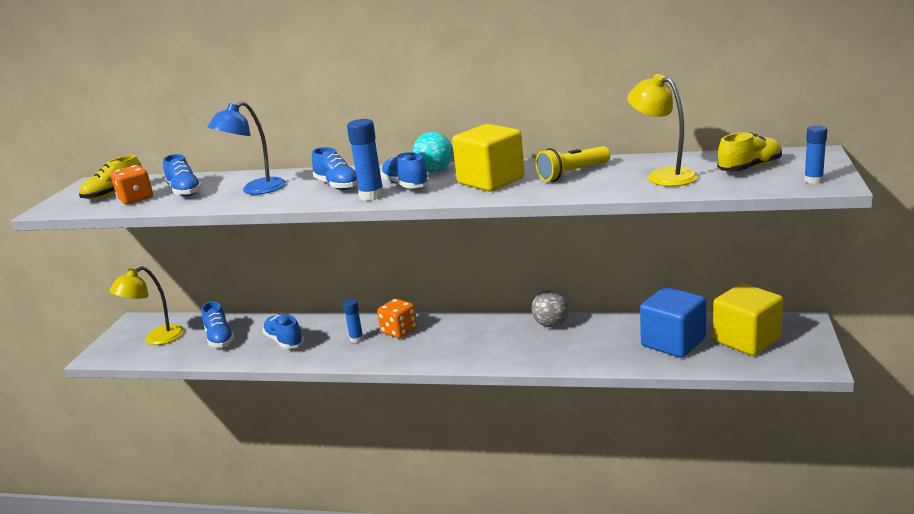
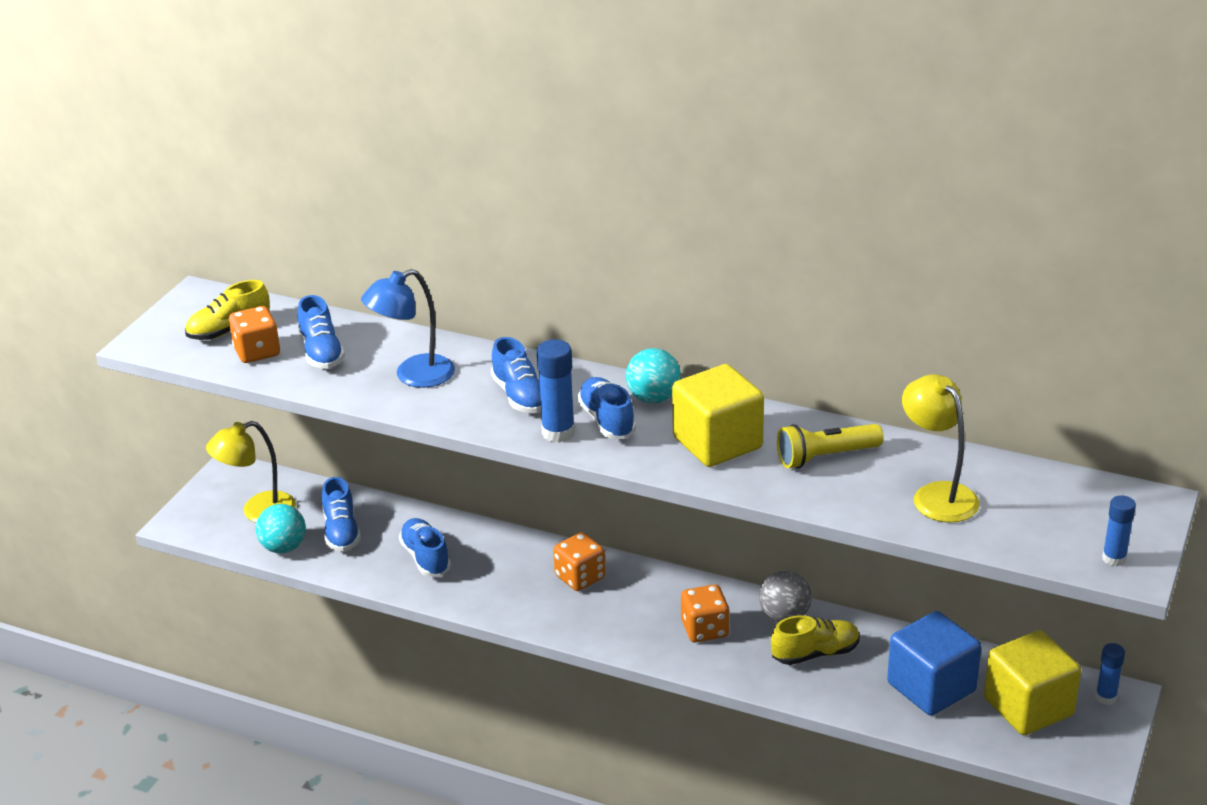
camera: 10 degrees right, 10 degrees up
blue glue stick [343,299,364,343] -> blue glue stick moved to [1095,643,1125,705]
yellow shoe [717,132,782,171] -> yellow shoe moved to [771,615,860,665]
none -> turquoise ball [256,504,306,553]
none -> orange dice [681,584,729,642]

